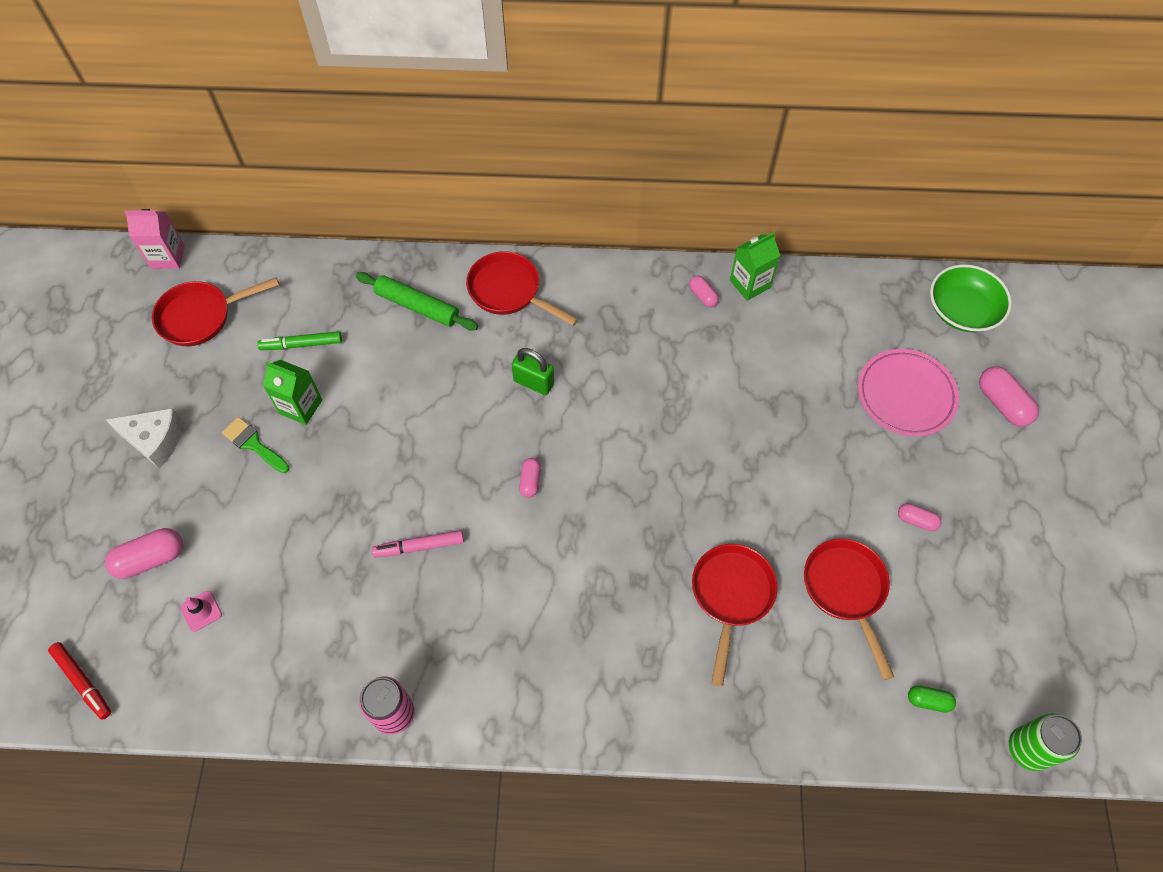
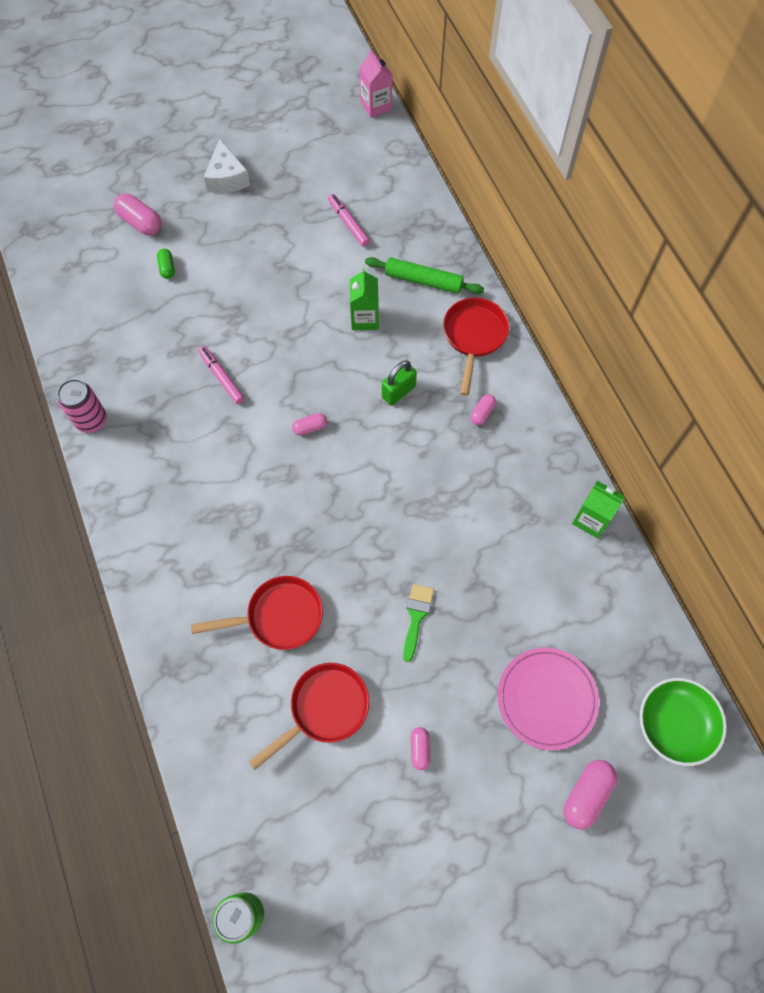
camera: 65 degrees right, 5 degrees up
red marker [48,642,111,720] -> none
red pan [152,278,279,346] -> none
pink traffic cone [180,591,222,632] -> none
green brush [222,417,290,473] -> green brush moved to [403,584,434,662]
green marker [257,331,342,350] -> pink marker [328,194,370,247]
green carton [263,360,322,425] -> green carton moved to [350,268,379,330]
green rolling pin [356,272,478,331] -> green rolling pin turned 75 degrees counterclockwise [365,257,484,294]
green padlock [511,348,554,395] -> green padlock turned 45 degrees clockwise [382,360,417,406]
pink capsule [689,276,719,307] -> pink capsule moved to [470,394,496,425]
green capsule [908,685,956,713] -> green capsule moved to [157,249,175,279]

